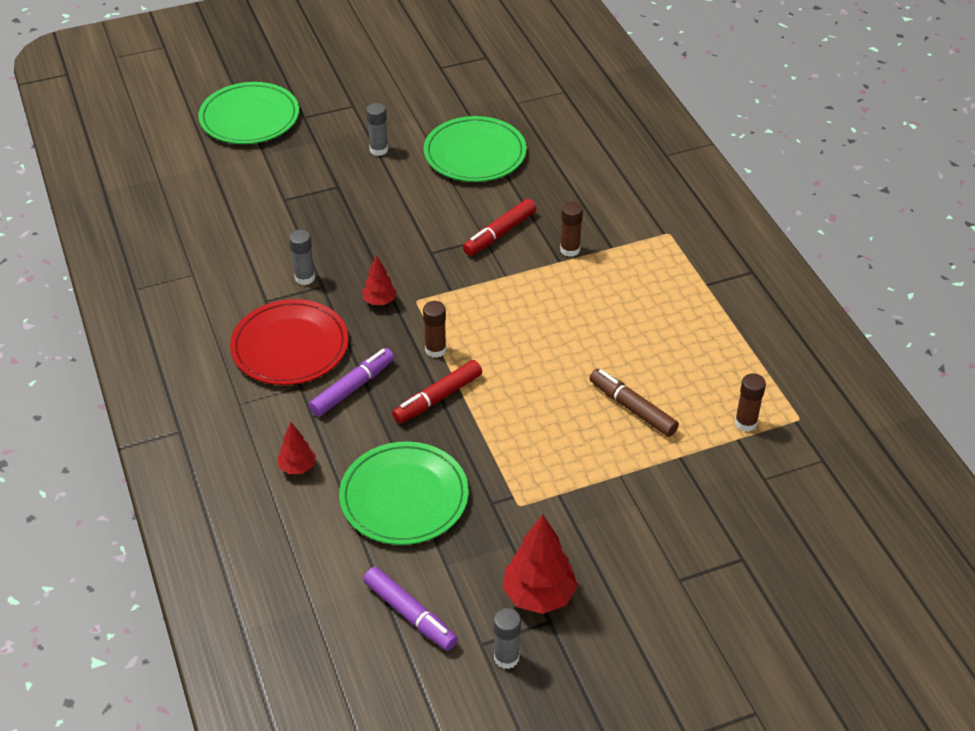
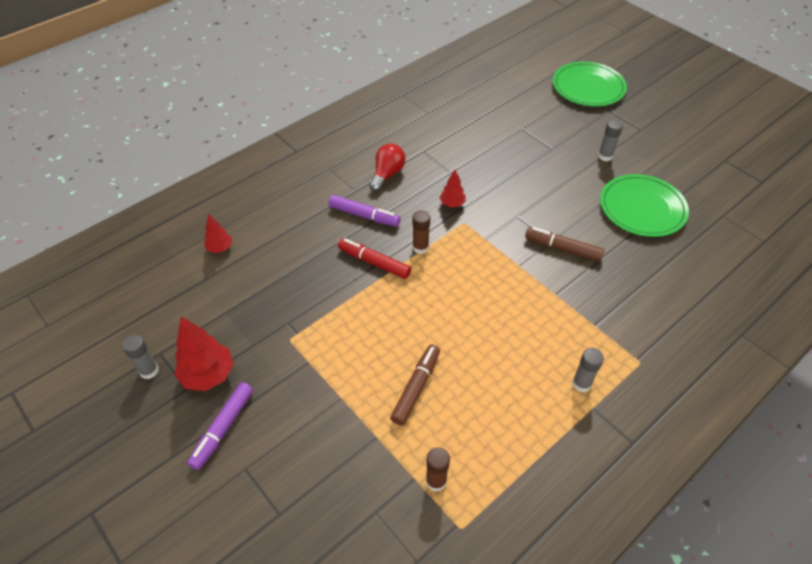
camera: 70 degrees right, 5 degrees up
red plate [230,299,348,385] -> red light bulb [369,144,406,192]
red tree [277,422,316,474] -> red tree moved to [204,214,232,253]
grey glue stick [289,230,315,285] -> grey glue stick moved to [572,348,604,392]
green plate [339,441,469,545] -> none
purple marker [363,567,458,651] -> purple marker moved to [187,382,253,470]
red marker [463,199,536,256] -> brown marker [525,227,605,262]
brown glue stick [560,202,583,257] -> none

